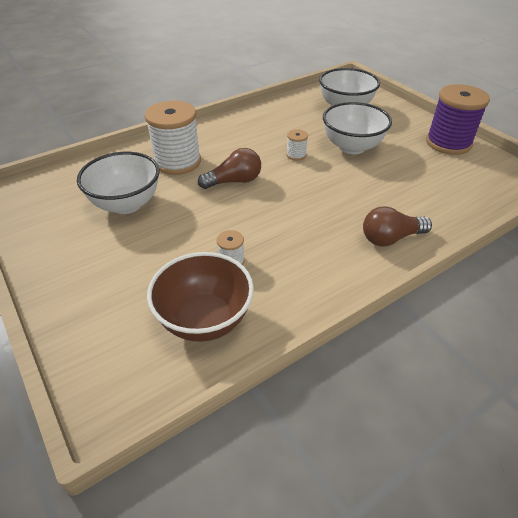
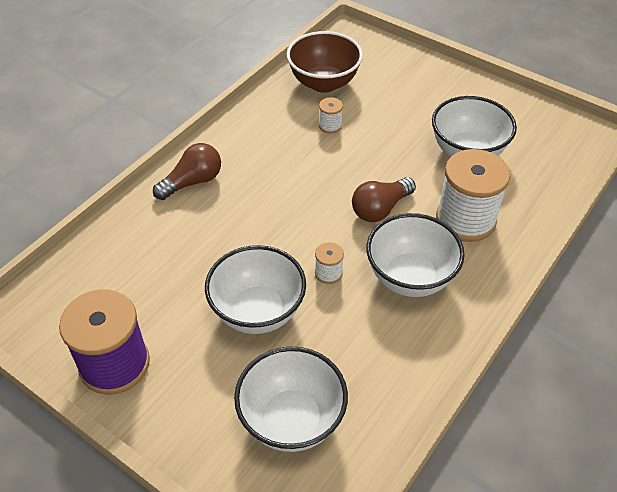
camera: 160 degrees right, 5 degrees up
none -> white bowl [366,213,465,297]

